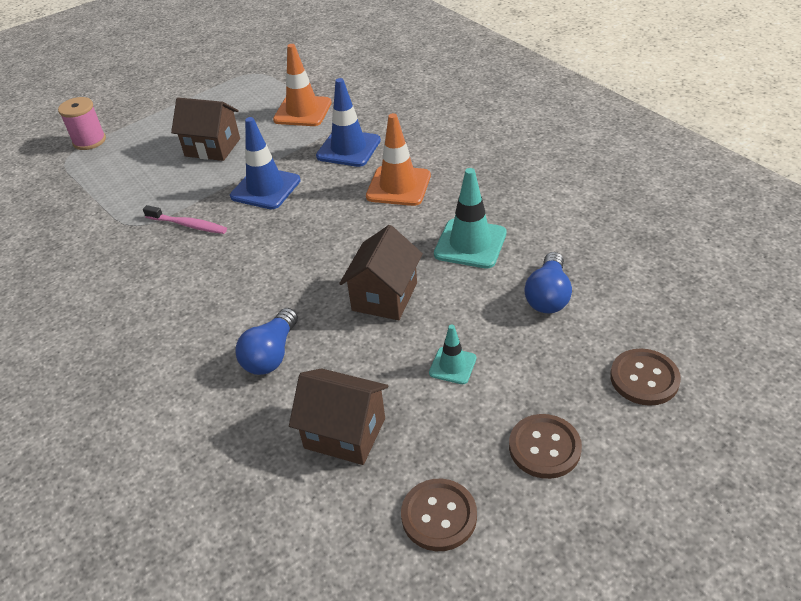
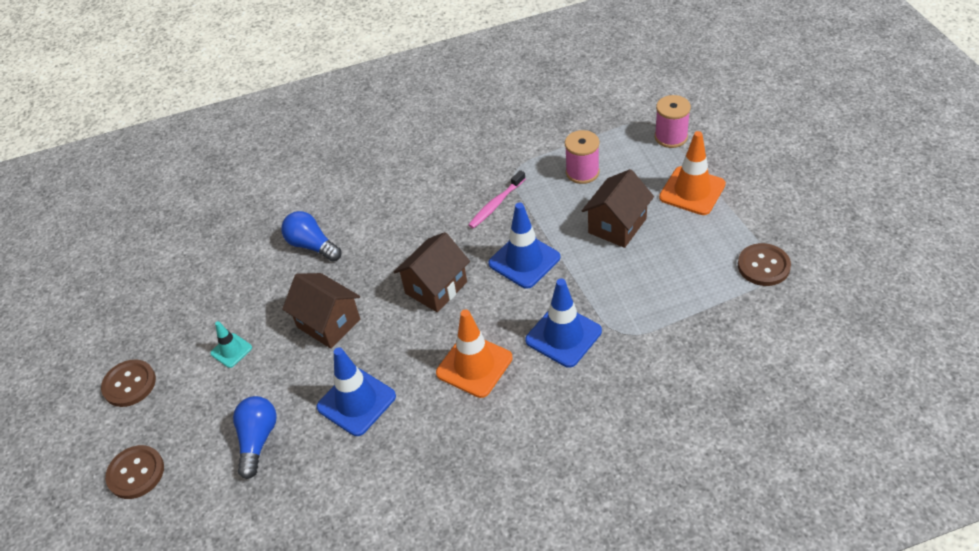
camera: 110 degrees right, 5 degrees up
orange traffic cone [273,44,332,126] -> orange traffic cone moved to [659,131,726,215]
brown house [289,368,388,465] -> brown house moved to [394,232,470,312]
brown button [401,479,477,551] -> brown button moved to [738,243,791,286]
turquoise traffic cone [434,168,507,269] -> blue traffic cone [316,347,396,436]
blue light bulb [525,252,572,313] -> blue light bulb turned 60 degrees clockwise [233,396,277,479]
none -> pink spool [565,130,599,184]

